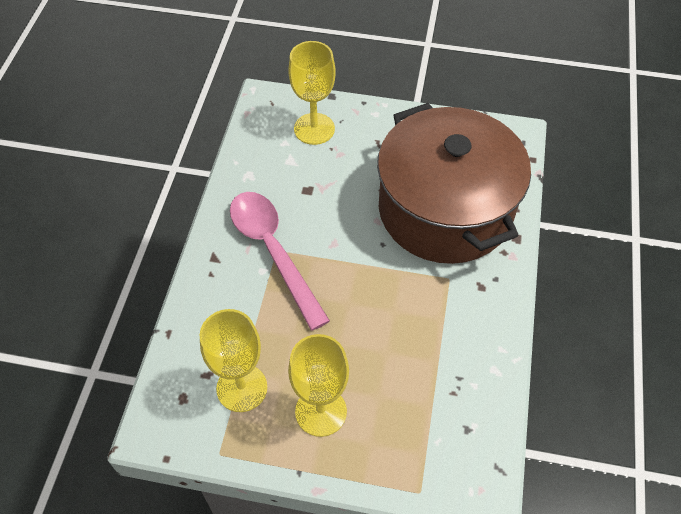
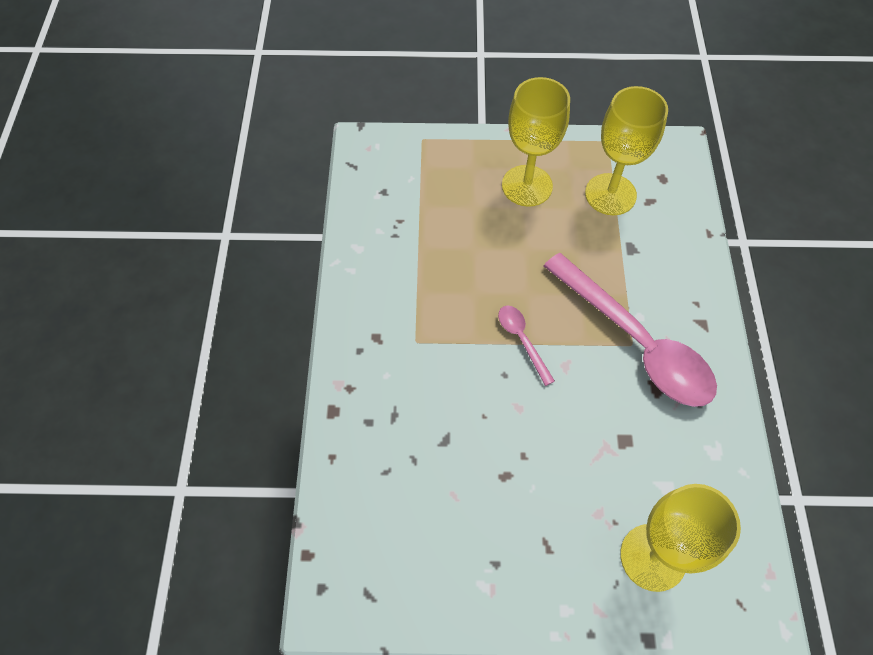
camera: 170 degrees right, 5 degrees up
brown pot [377,103,531,264] -> none
none -> pink spoon [498,306,555,386]

